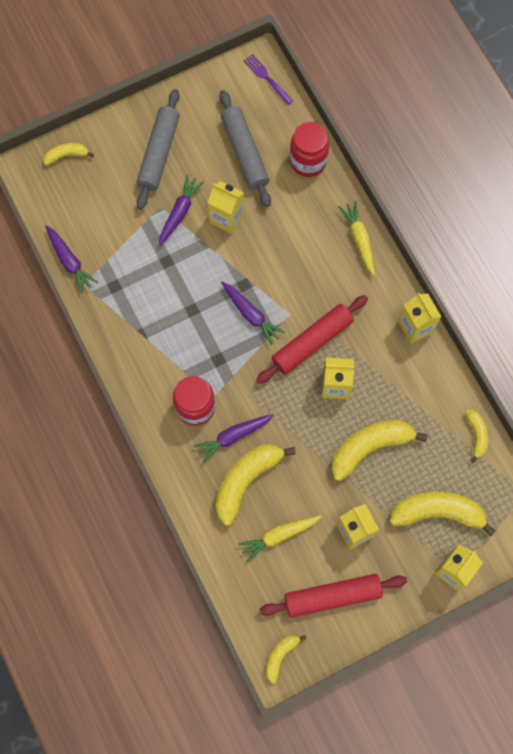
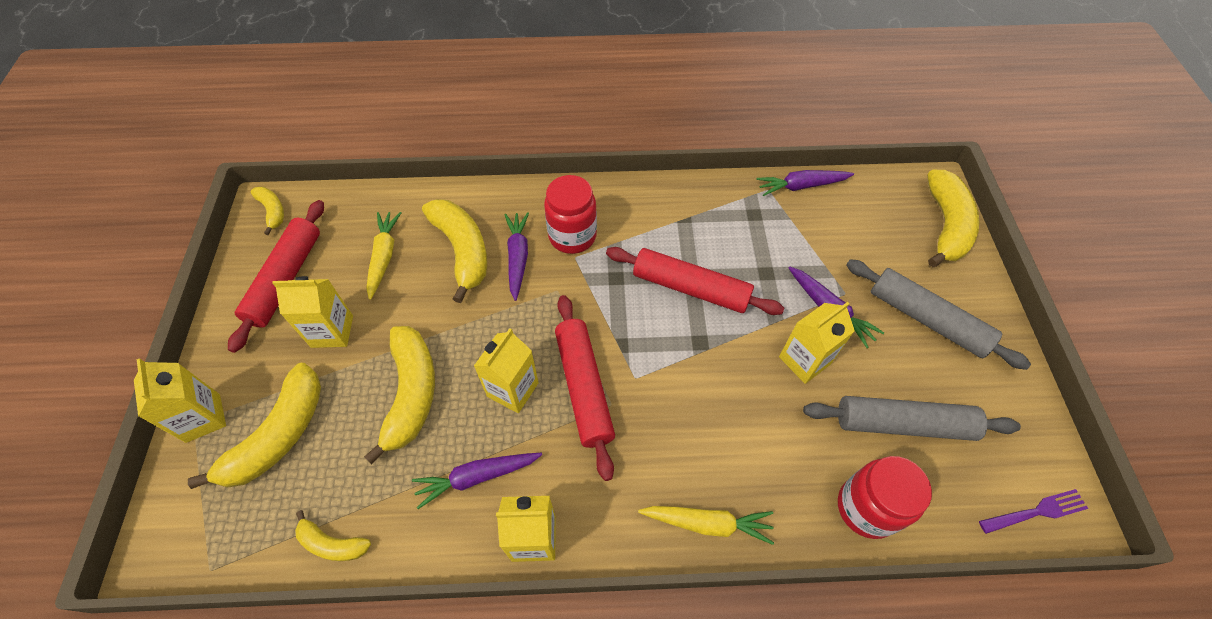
camera: 115 degrees right, 15 degrees down
yellow banana [43,143,94,165] -> yellow banana [927,170,980,267], size x1.90
purple carrot [221,282,285,346] -> purple carrot moved to [412,453,542,509]
none -> red rolling pin [606,247,784,315]

